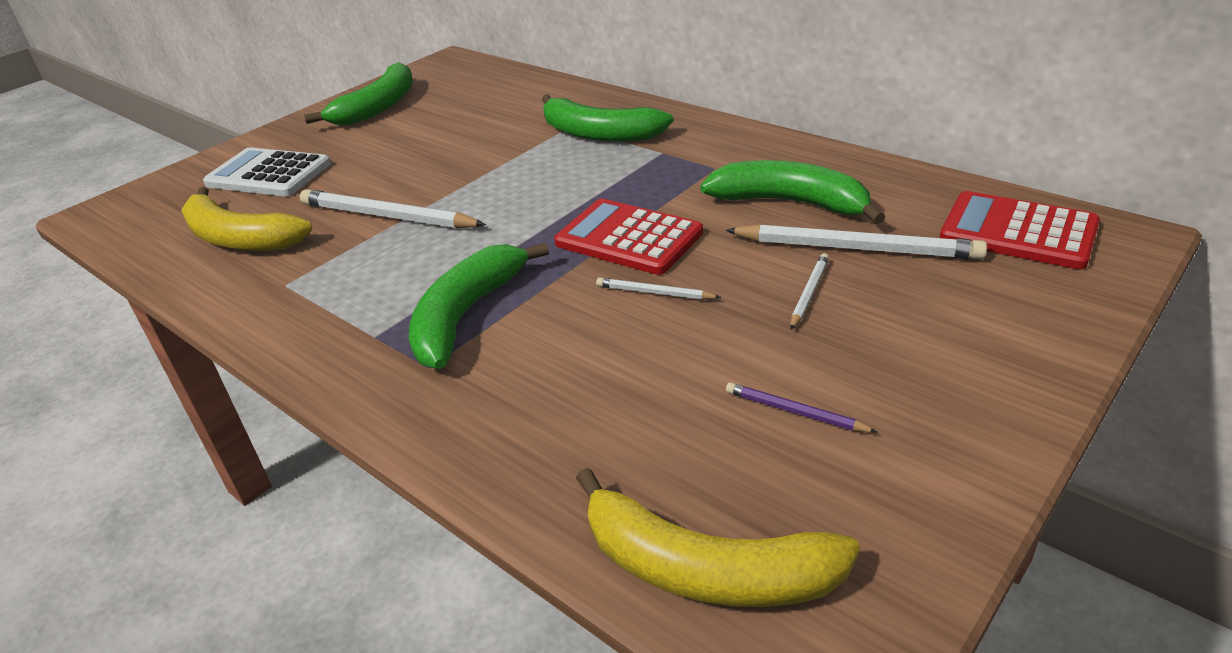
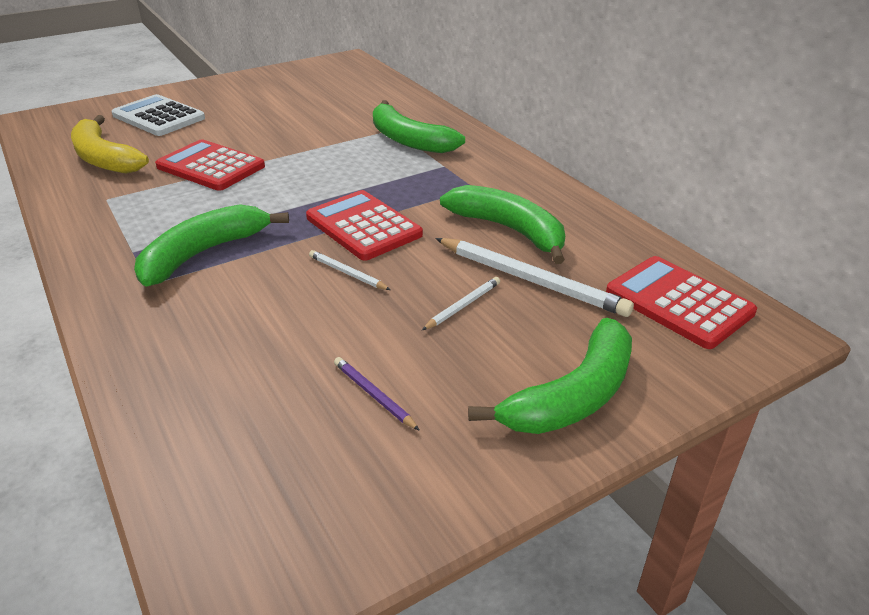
camera: 15 degrees right, 0 degrees up
white pencil [300,189,486,228] -> red calculator [155,139,265,191]
green banana [304,62,413,125] -> green banana moved to [468,318,632,434]
yellow banana [576,468,860,607] -> none

